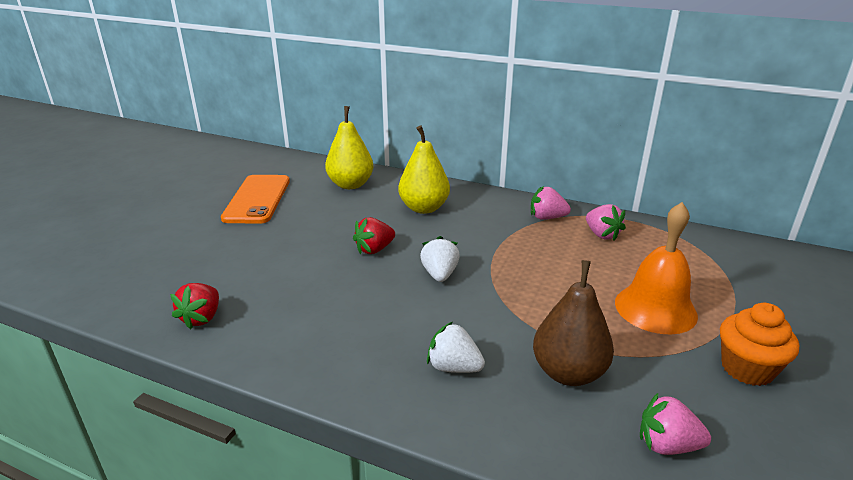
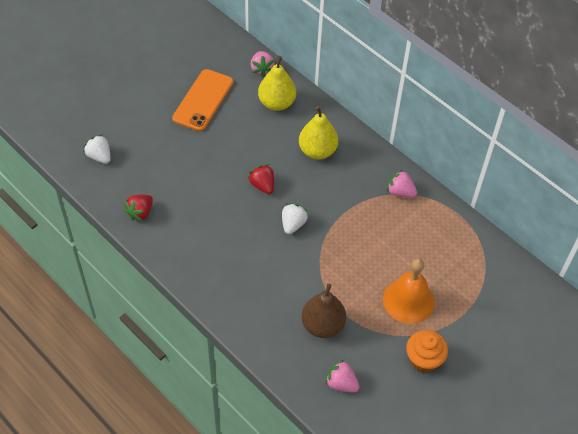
camera: 20 degrees right, 25 degrees up
red strawberry [353,217,395,254] -> red strawberry turned 75 degrees clockwise [248,164,274,194]
white strawberry [427,322,485,373] -> white strawberry moved to [84,134,111,164]
pink strawberry [586,204,626,241] -> pink strawberry moved to [251,51,274,77]

